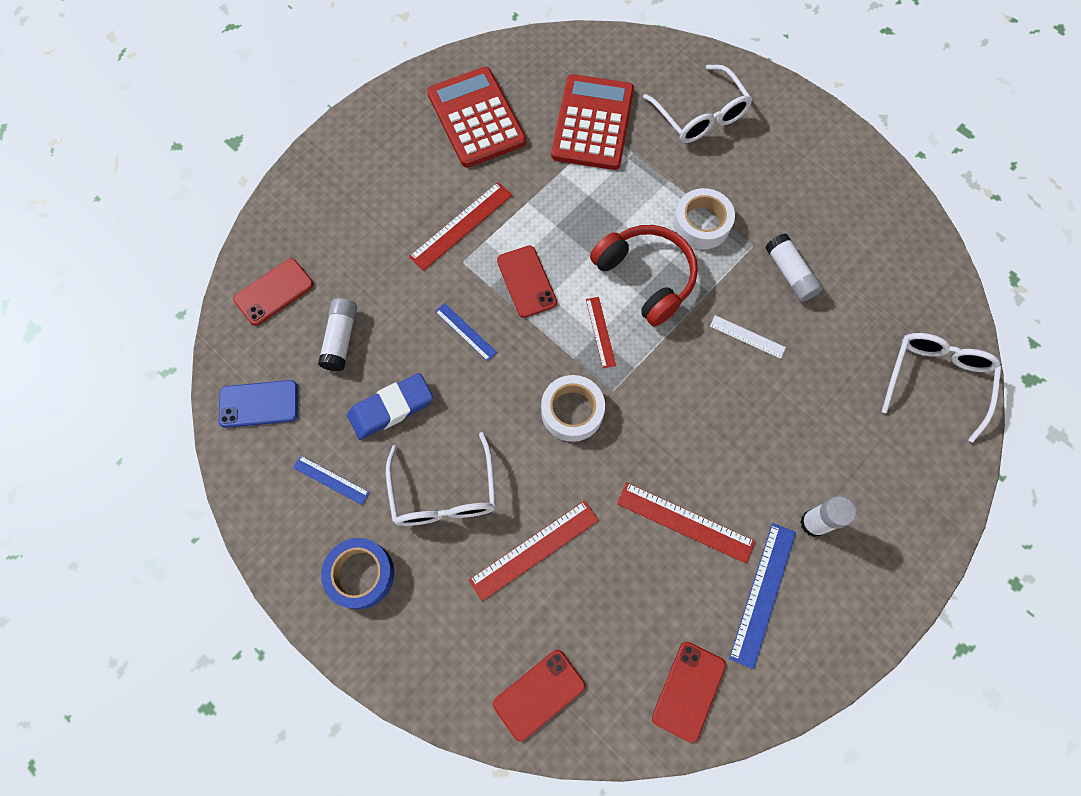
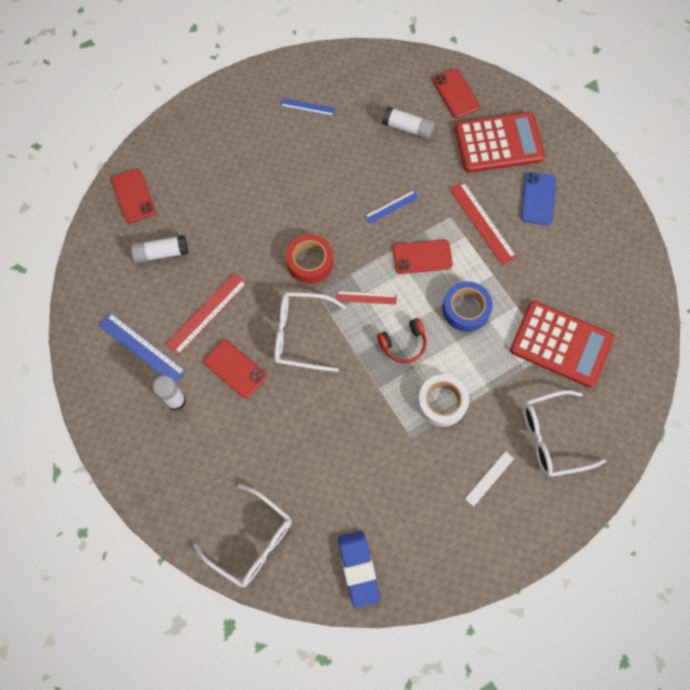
camera: 105 degrees right, 0 degrees up
blue phone [219,380,298,428] -> blue phone moved to [521,172,556,225]
blue ruler [293,456,370,505] -> blue ruler turned 60 degrees clockwise [280,98,336,116]
blue tape [321,538,394,609] -> blue tape moved to [442,281,493,332]
blue eraser [347,373,433,440] -> blue eraser moved to [338,531,380,608]
white glasses [386,432,496,526] -> white glasses moved to [274,292,346,372]
red calculator [427,67,526,168] -> red calculator moved to [455,112,545,173]
red ruler [469,501,599,601] -> none
white tape [541,375,605,442] -> red tape [286,234,333,284]
red headphones [590,225,698,327] -> red headphones [377,318,427,363], size x0.57
red phone [652,642,726,743] -> red phone moved to [204,340,267,398]
white ruler [710,315,786,359] -> white ruler moved to [465,451,514,507]
white glue stick [765,233,823,302] -> white glue stick moved to [131,235,188,263]

